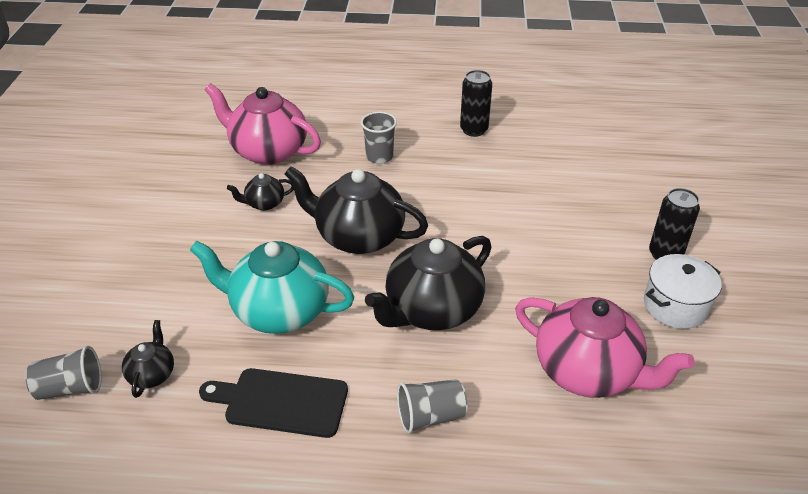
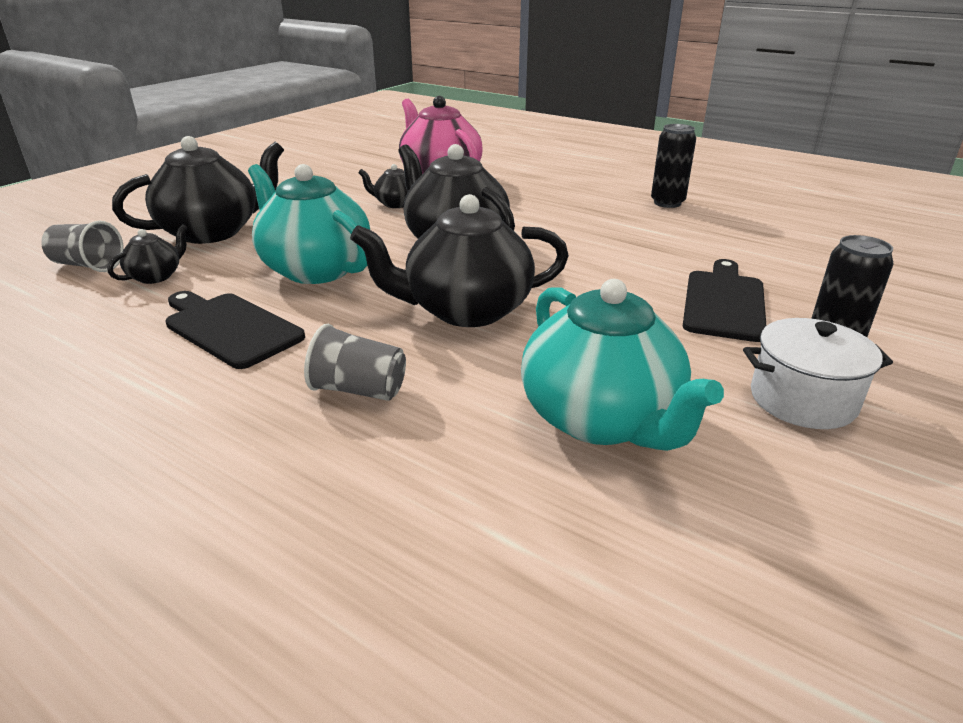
camera: 30 degrees right, 10 degrees down
grey cup [361,112,397,164] -> none
pink teapot [515,297,695,398] -> turquoise teapot [521,279,724,451]
none -> black teapot [112,136,284,244]
none -> black cutting board [683,259,766,342]

